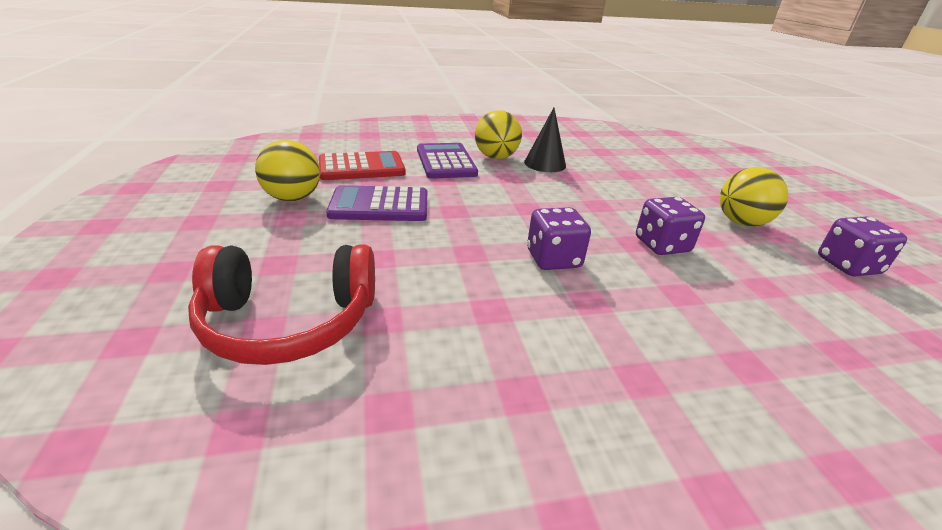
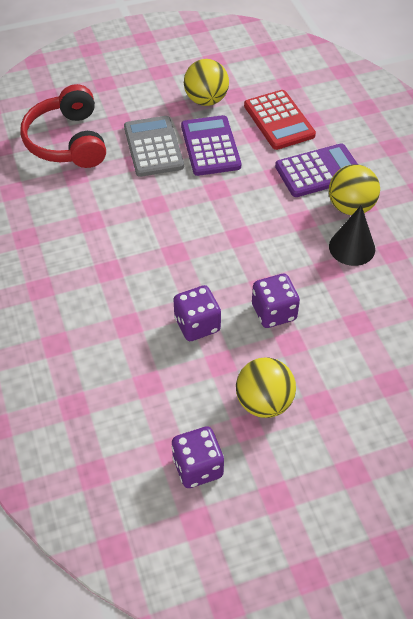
camera: 85 degrees right, 20 degrees up
purple dice [527,207,591,270] -> purple dice moved to [252,274,300,328]
none -> grey calculator [124,116,184,177]

